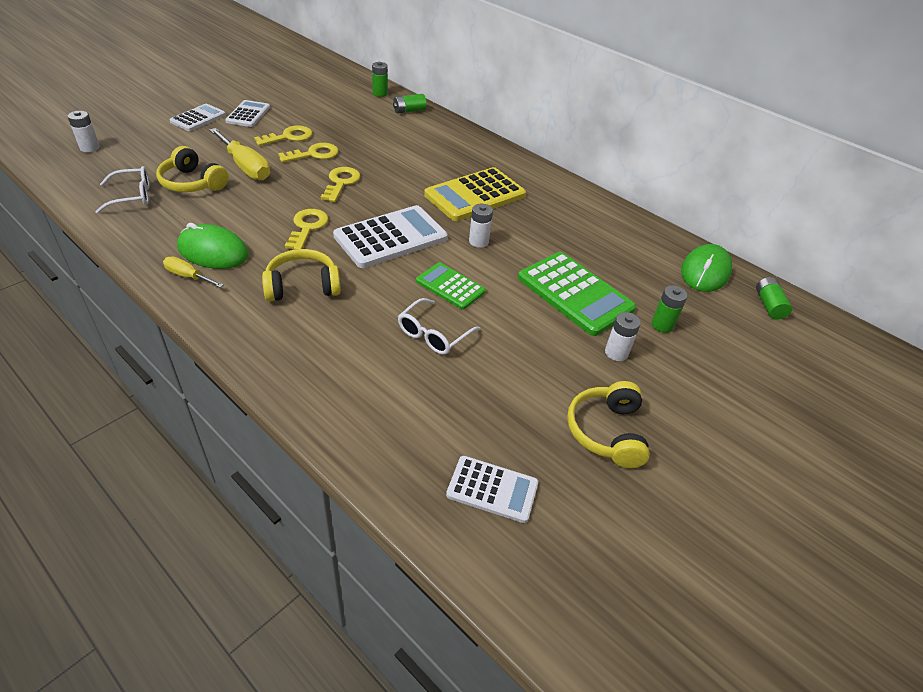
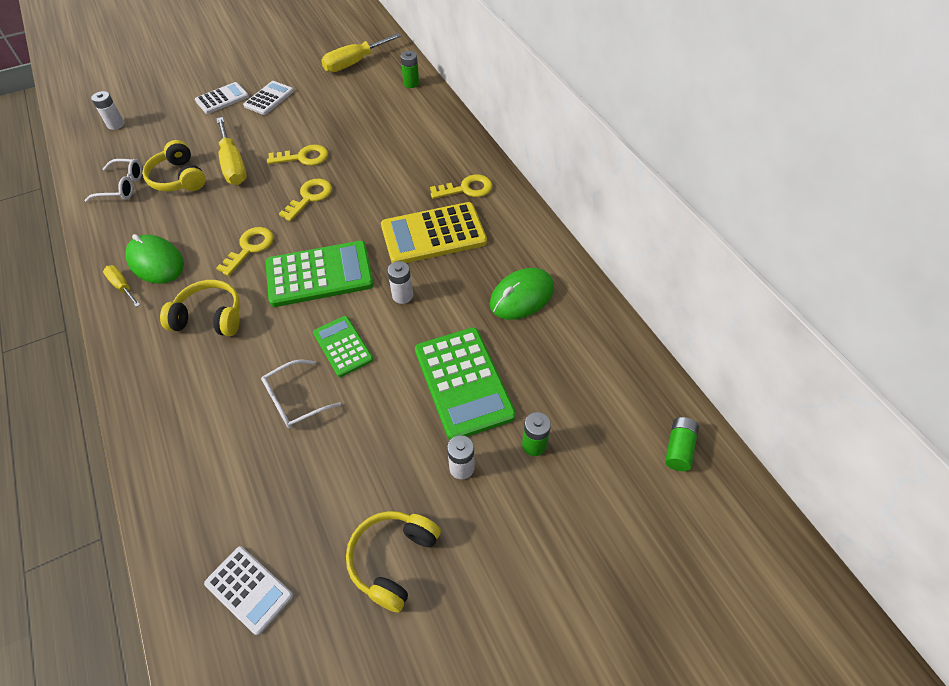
camera: 25 degrees right, 10 degrees up
yellow key [254,125,312,146] -> yellow key moved to [430,174,493,199]
white calculator [333,205,448,268] -> green calculator [266,241,374,307]
green battery [393,94,427,114] -> none
green mouse [681,244,732,292] -> green mouse moved to [490,268,554,320]
none -> yellow screwdriver [321,33,402,72]

